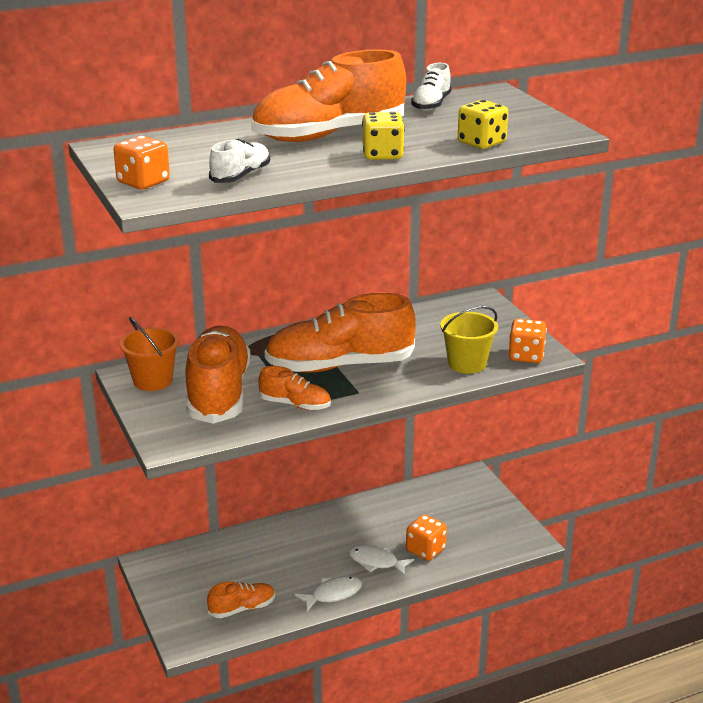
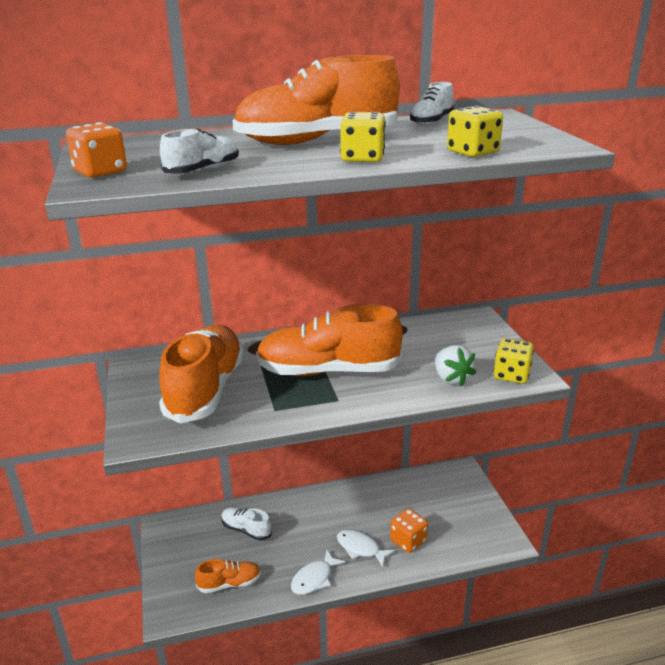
camera: 10 degrees right, 0 degrees up
orange bucket [119,317,179,391] -> none
orange shoe [258,366,331,410] -> none
white fish [295,576,362,612] -> white fish turned 150 degrees clockwise [291,550,345,595]
yellow bucket [440,306,498,374] -> white strawberry [435,345,476,387]
orange dice [508,319,547,363] -> yellow dice [494,338,534,384]
none -> white shoe [221,507,272,541]

